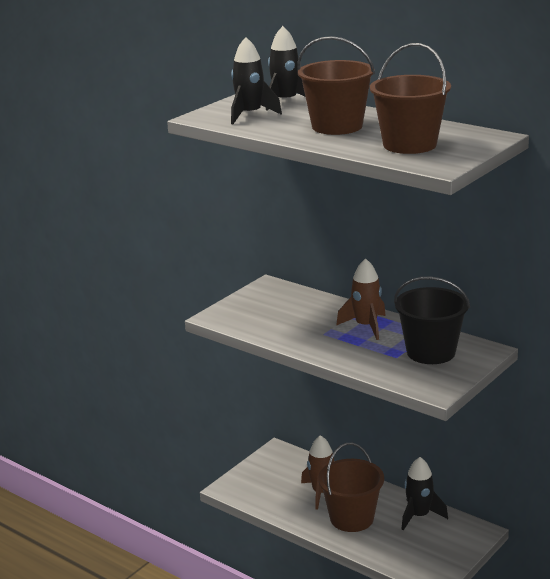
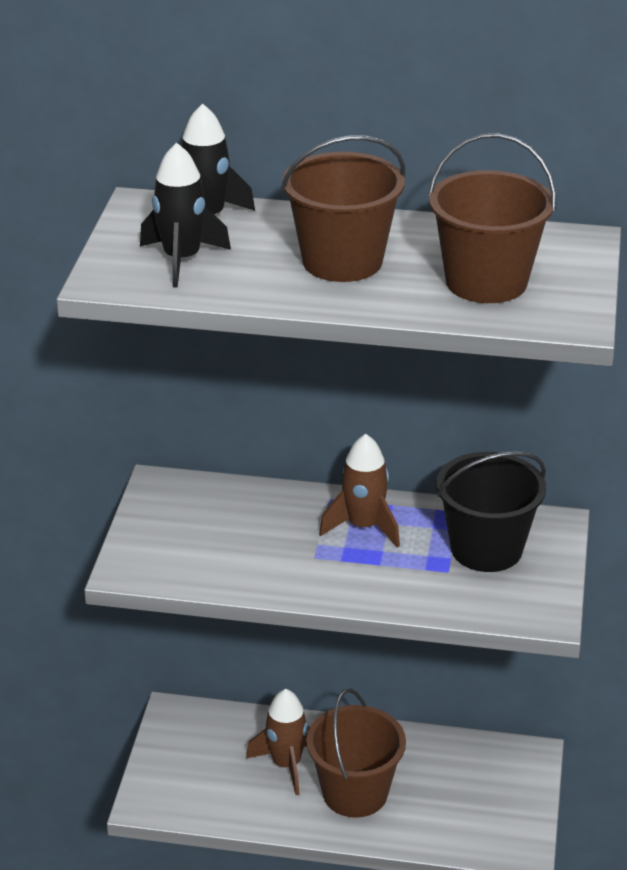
camera: 30 degrees left, 10 degrees up
black rocket [401,457,448,531] -> none

